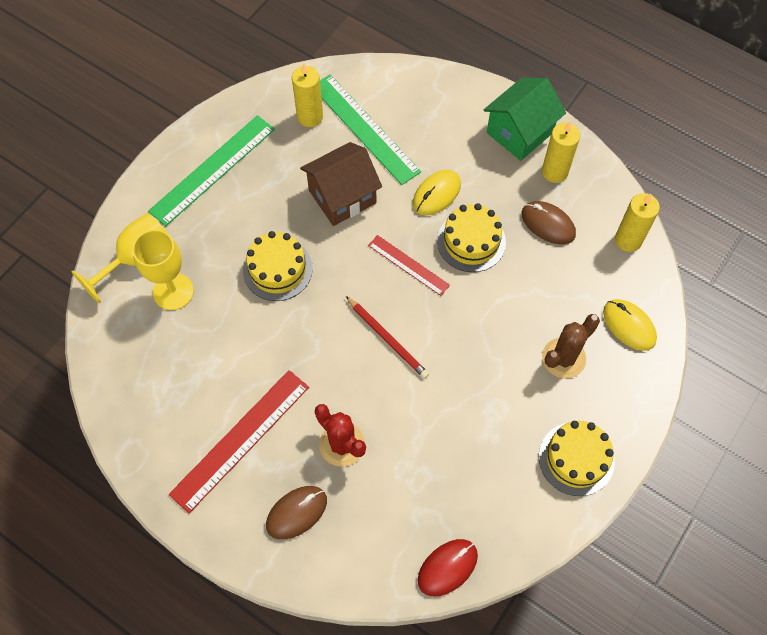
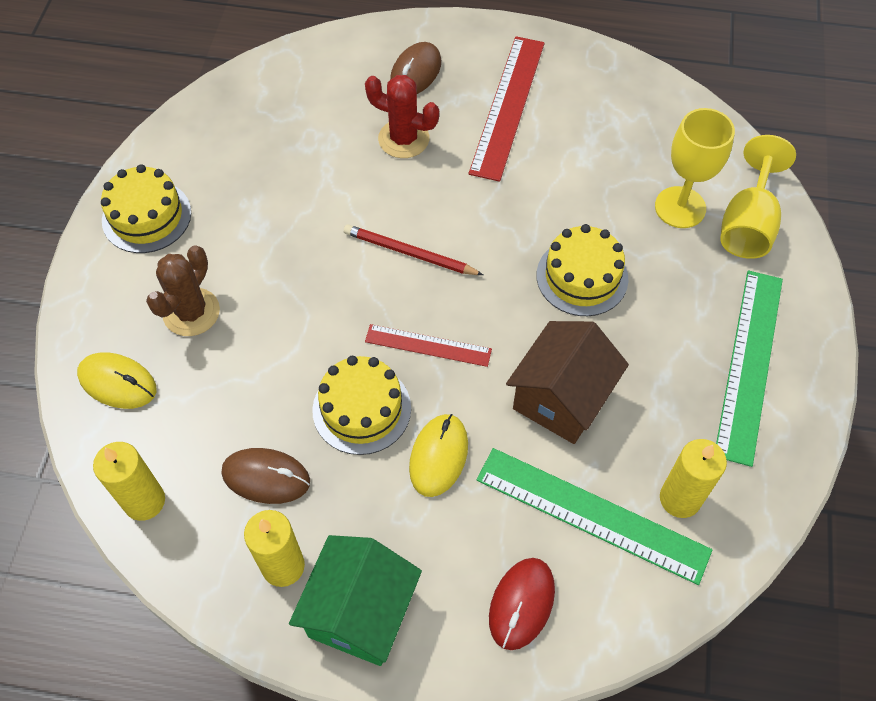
camera: 155 degrees right, 5 degrees down
red mouse [418,539,478,597] -> red mouse moved to [489,558,555,650]

